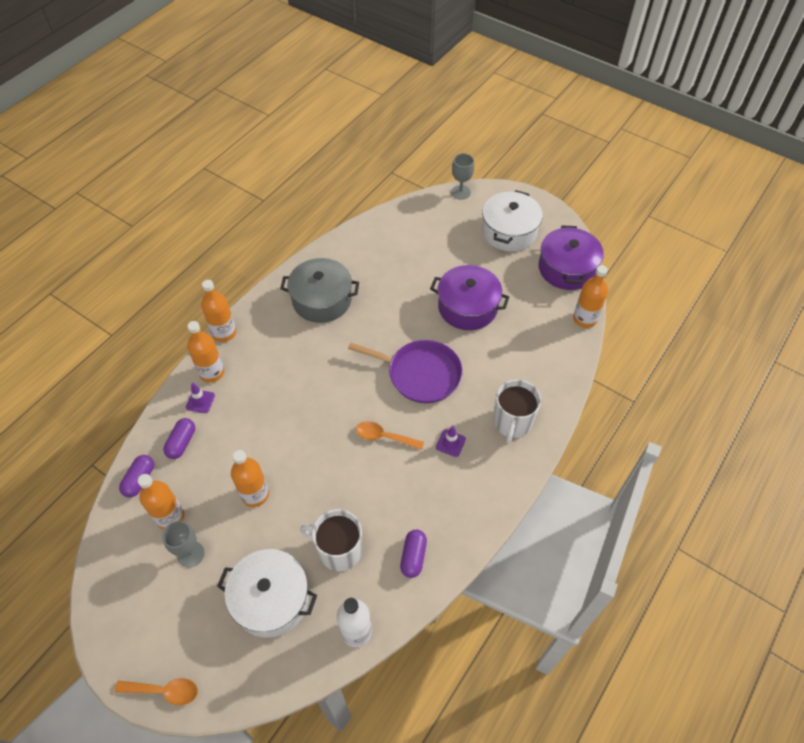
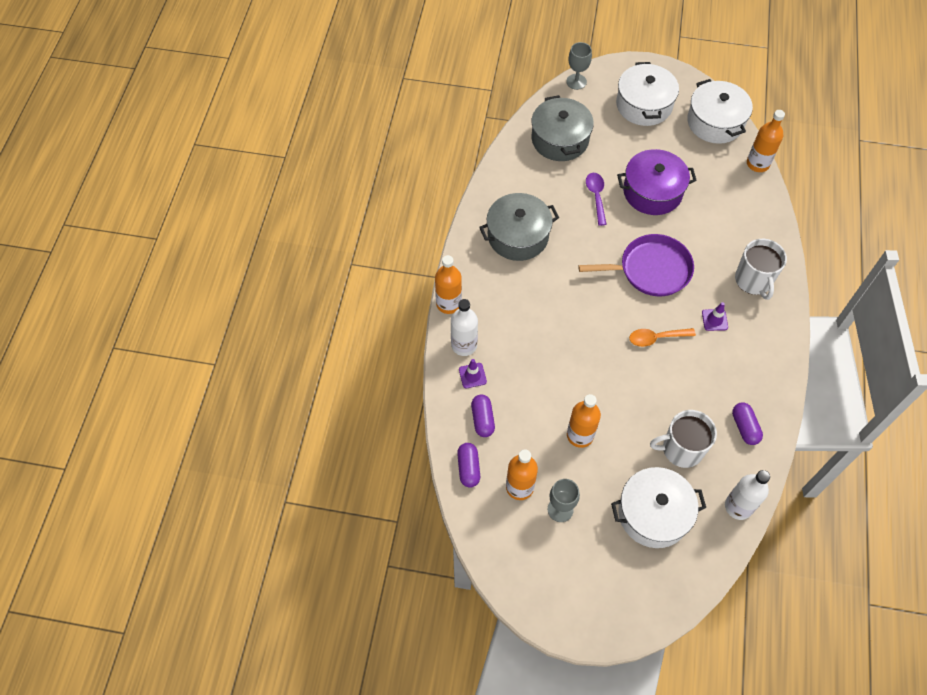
camera: 25 degrees left, 5 degrees up
orange spoon [115,678,198,705] -> none
orange bottle [187,321,224,383] -> white bottle [451,299,478,356]
purple pot [539,225,604,290] -> white pot [687,79,753,144]
none -> grey pot [531,95,594,161]
none -> purple spoon [586,173,607,226]

